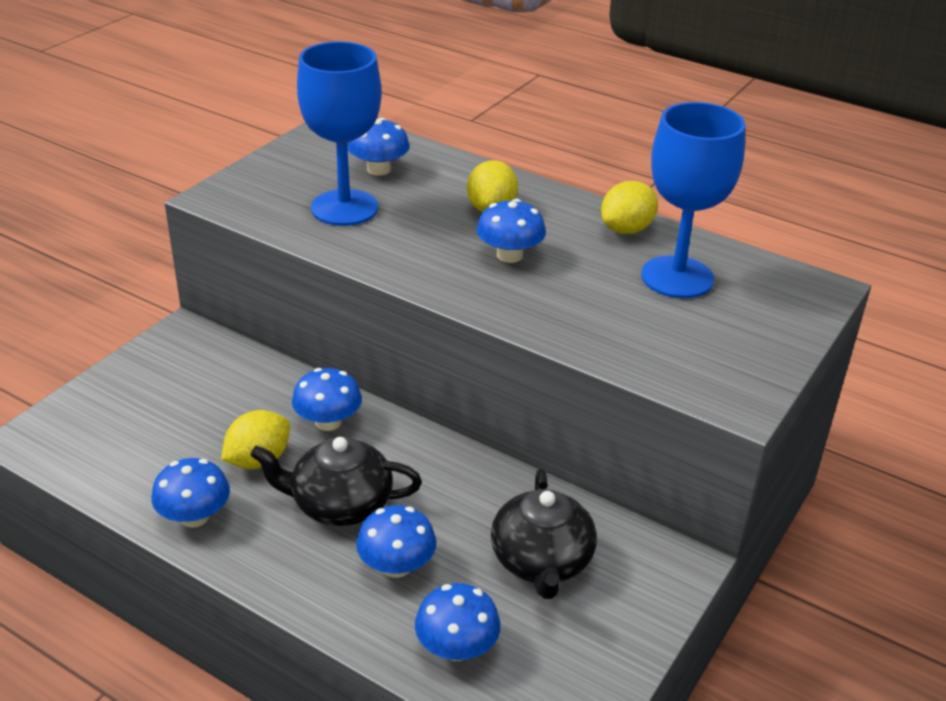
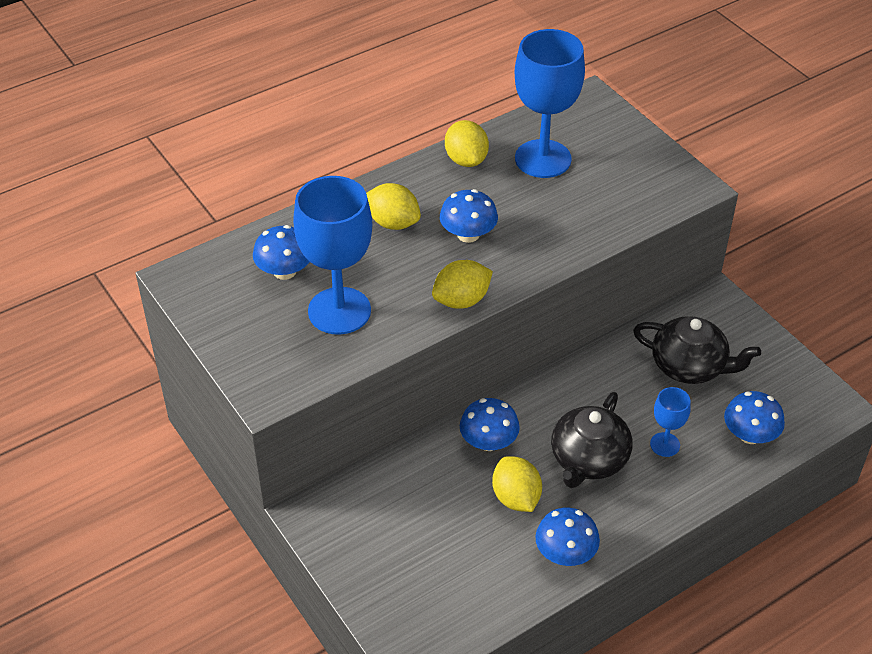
camera: 65 degrees left, 10 degrees up
blue mushroom [356,505,436,578] -> blue goblet [650,387,691,457]
none -> yellow lemon [432,260,493,309]

